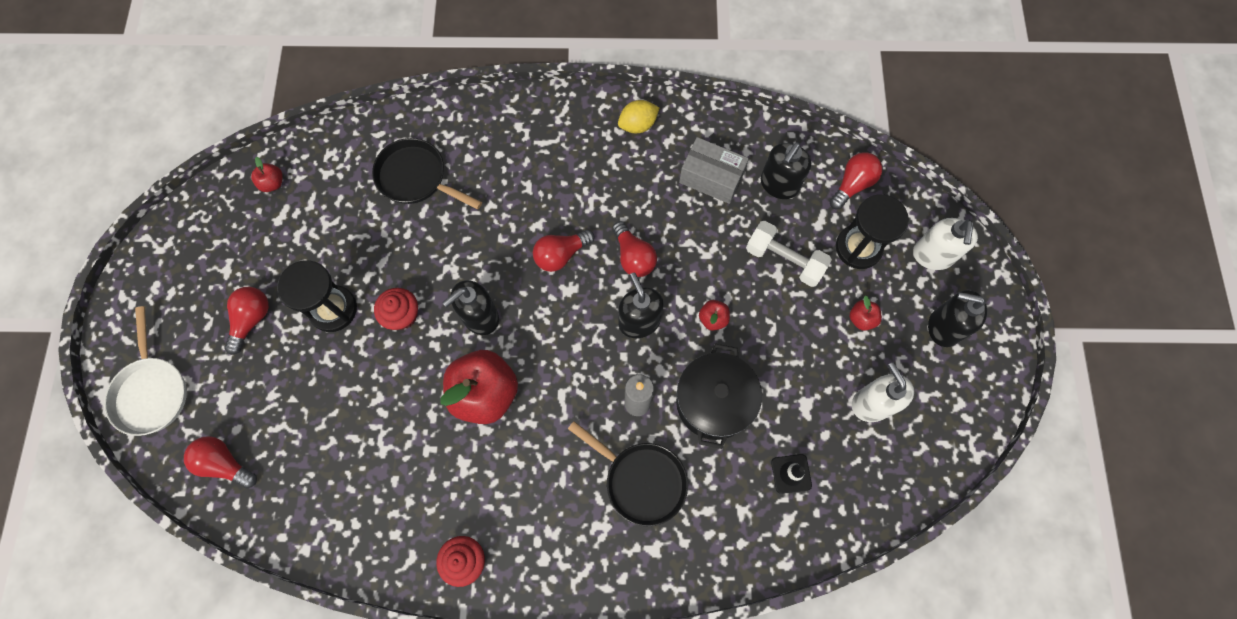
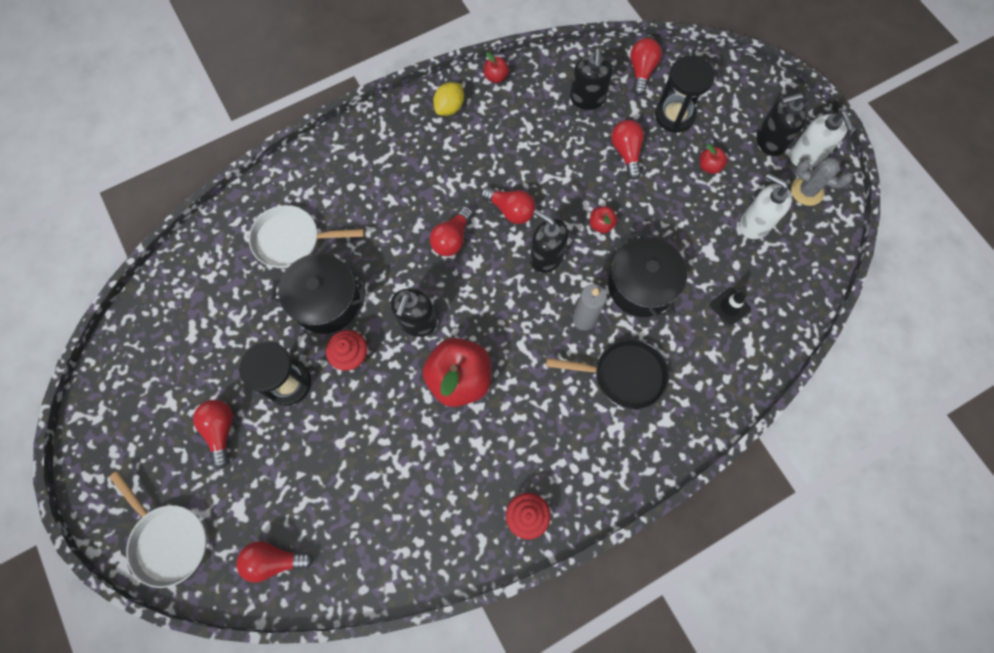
camera: 30 degrees left, 0 degrees up
red apple [251,157,283,192] -> red apple moved to [484,52,509,83]
black pan [372,138,482,209] -> white pan [249,205,364,268]
grey box [679,137,749,204] -> none
white dumbbell [746,221,832,287] -> red light bulb [611,120,644,180]
white soap dispenser [913,218,978,270] -> white soap dispenser moved to [789,111,854,168]
none -> black pot [271,254,366,334]
none -> grey cactus [791,157,853,206]

